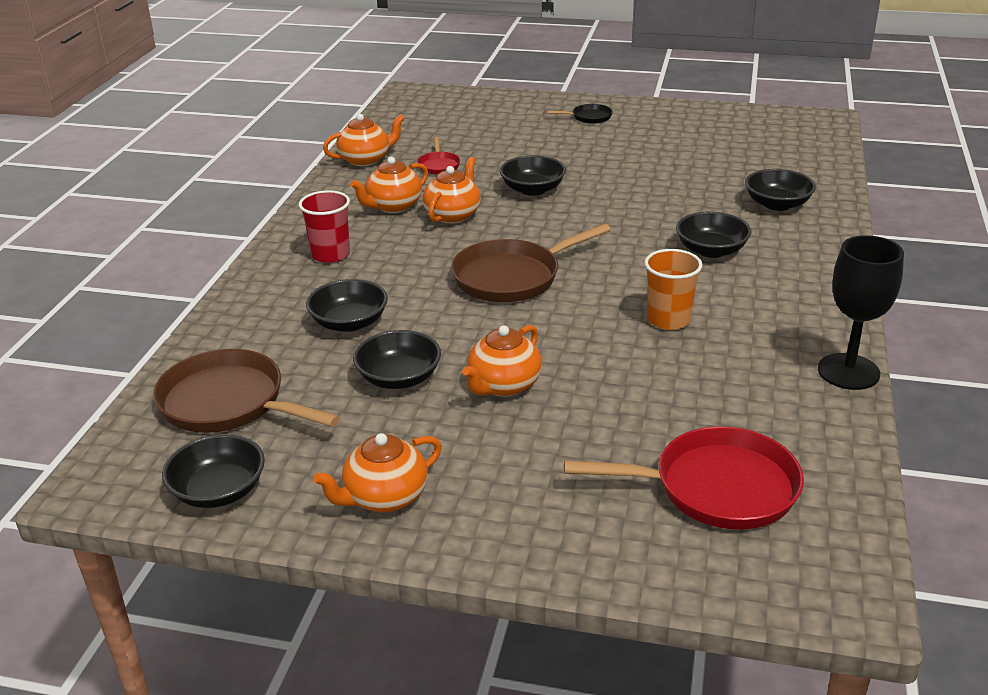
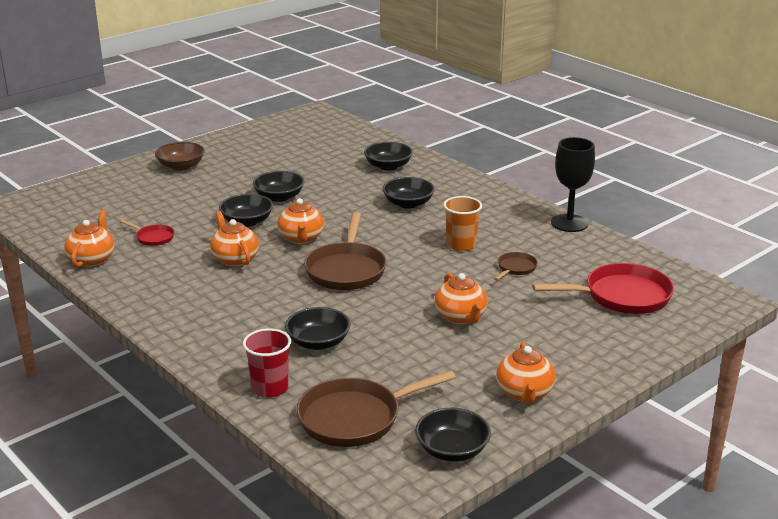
camera: 55 degrees left, 5 degrees down
red cup [299,190,350,263] -> red cup moved to [243,328,291,398]
orange teapot [350,157,428,213] -> orange teapot moved to [277,198,324,244]
black bowl [353,330,441,389] -> black bowl moved to [253,171,305,202]
black pan [547,104,613,124] -> brown bowl [155,142,205,171]
red pan [564,426,804,530] -> red pan turned 45 degrees clockwise [533,263,674,314]
none -> brown pan [494,252,538,281]

